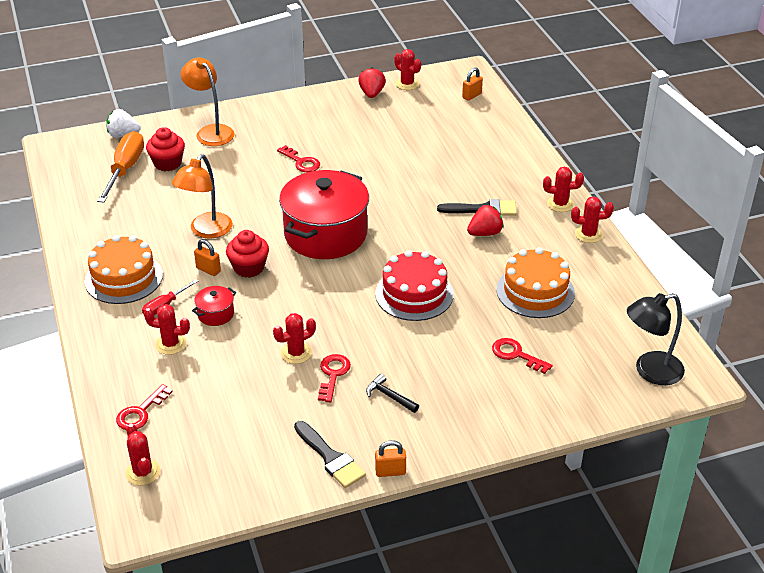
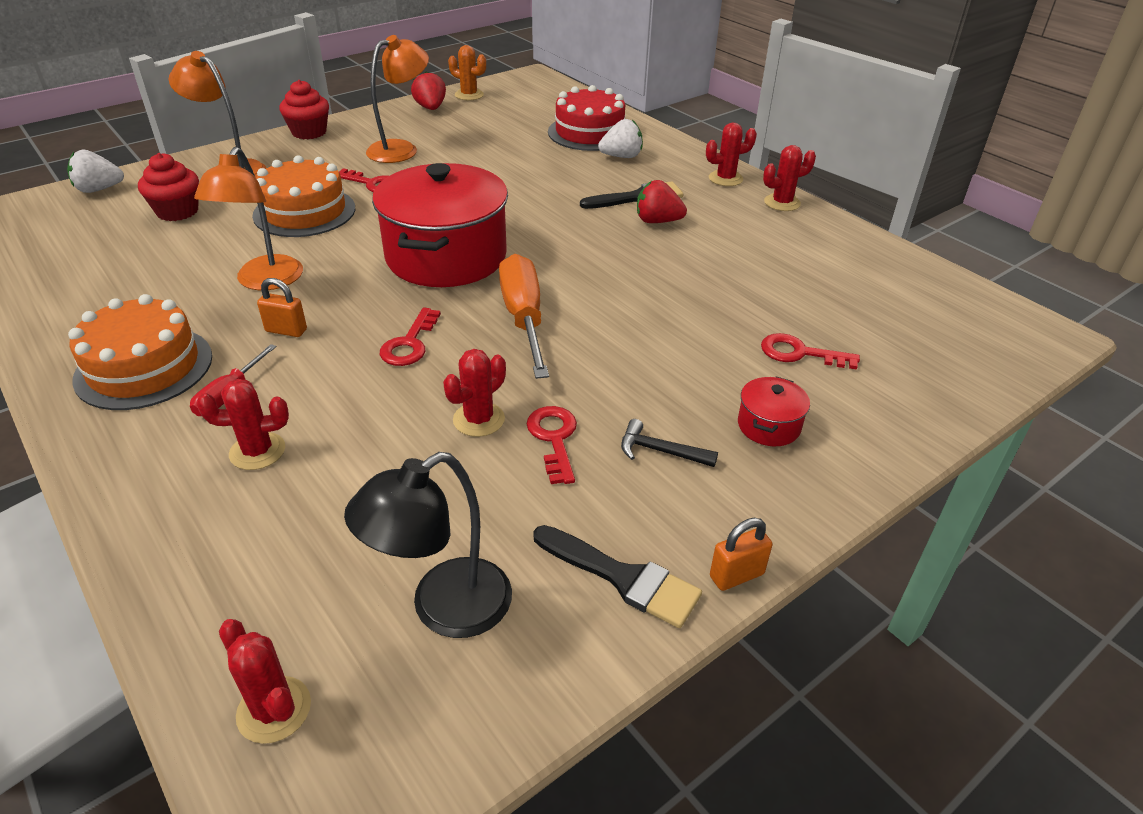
camera: 20 degrees left, 0 degrees up
orange screwdriver [97,131,144,203] -> orange screwdriver moved to [499,254,549,379]
red key [116,384,173,430] -> red key moved to [380,307,441,366]
red pot [192,286,236,326] -> red pot moved to [738,377,810,446]
red cupcake [226,230,269,278] -> red cupcake moved to [279,80,329,139]
red cake [375,250,454,321] -> red cake moved to [548,85,625,151]
red cactus [394,49,421,90] -> orange cactus [448,45,486,100]
orange padlock [462,67,483,101] -> none
red strawberry [467,205,504,236] -> red strawberry turned 120 degrees counterclockwise [637,180,687,223]
orange cake [496,247,575,318] -> orange cake moved to [252,155,355,237]
black lamp [627,293,685,385] -> black lamp moved to [344,452,512,638]
none -> orange lamp [366,35,429,163]
none -> white strawberry [598,119,643,158]

